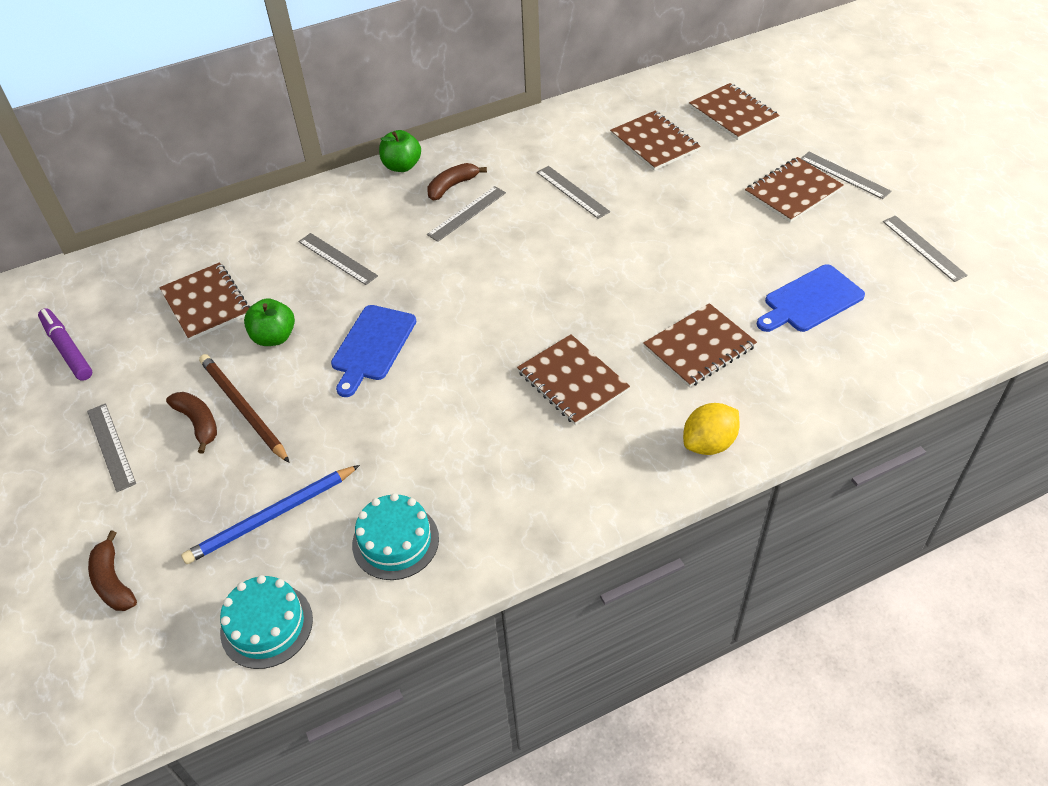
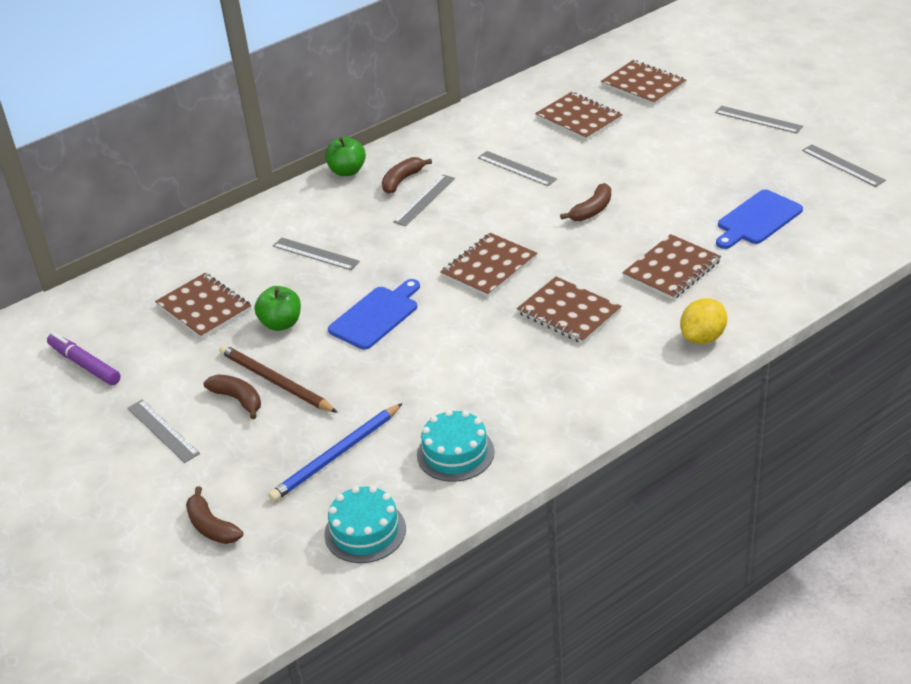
camera: 10 degrees left, 10 degrees down
blue cutting board [331,305,416,397] -> blue cutting board turned 150 degrees counterclockwise [328,279,420,350]
brown notebook [745,157,844,222] -> brown notebook moved to [440,233,537,297]
none -> brown banana [560,183,611,221]

